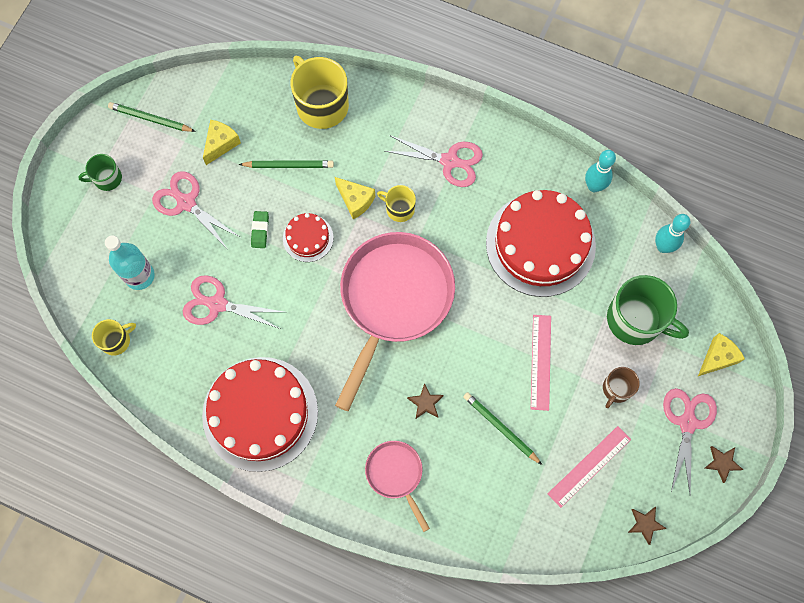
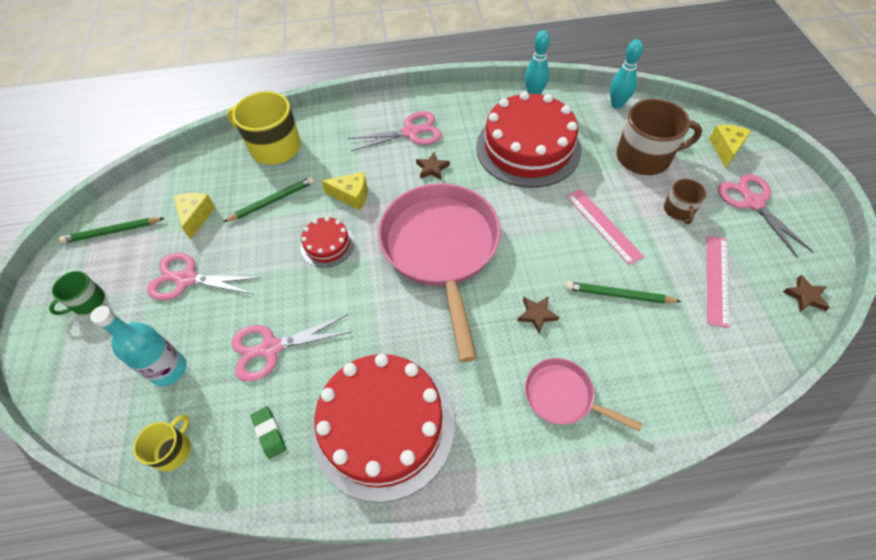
camera: 30 degrees left, 15 degrees down
green eraser [251,211,269,248] -> green eraser moved to [251,406,286,459]
yellow mug [377,185,416,222] -> none
green mug [607,275,689,345] -> brown mug [617,99,702,175]
brown star [704,446,743,483] -> brown star moved to [416,152,450,180]

